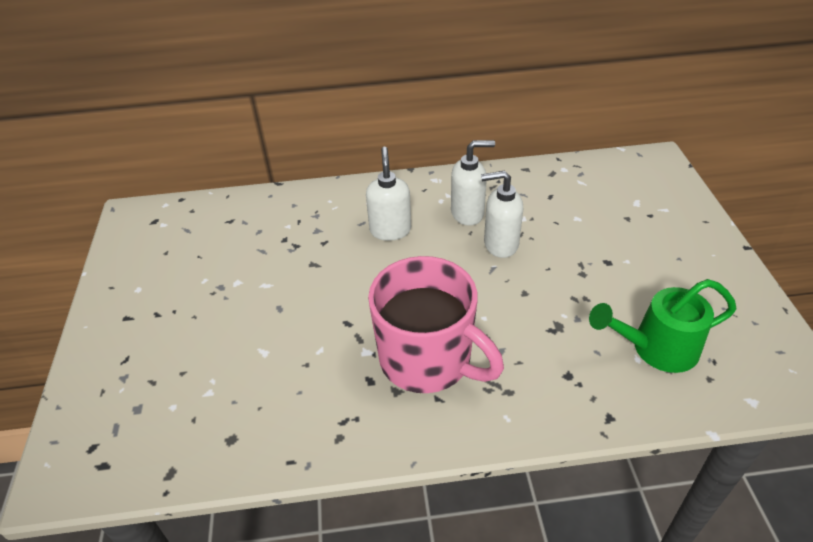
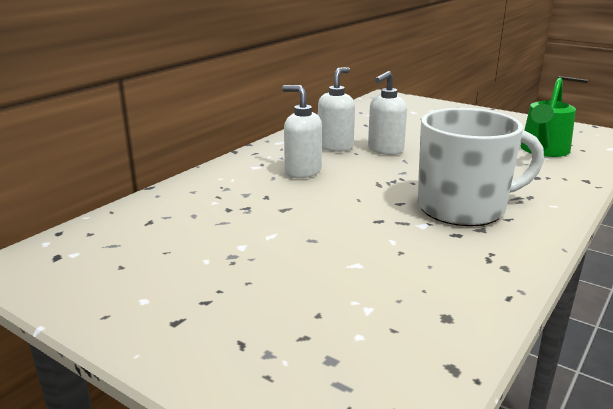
camera: 50 degrees left, 20 degrees down
pink mug [368,256,504,393] -> white mug [418,108,544,226]

